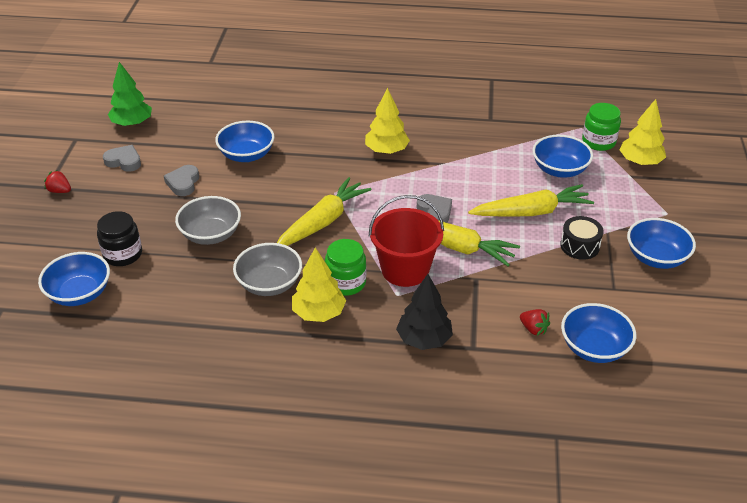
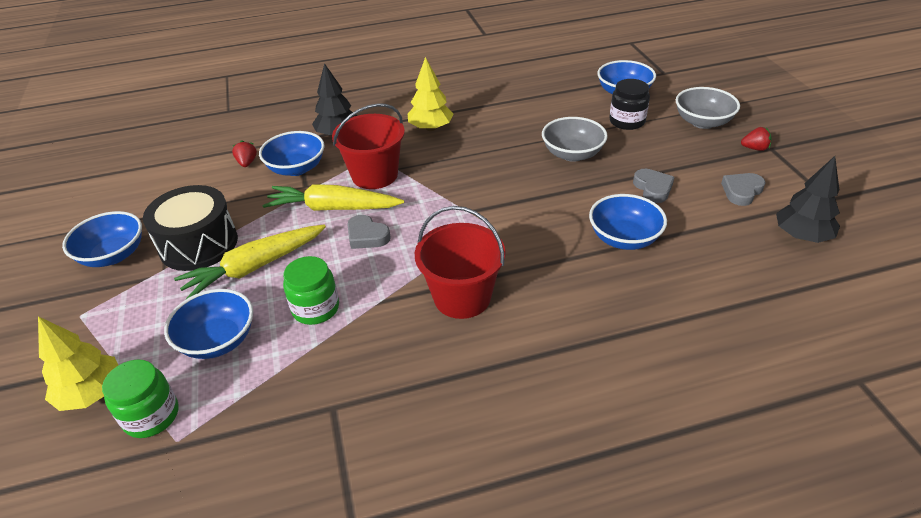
camera: 160 degrees right, 0 degrees up
grey heart [103,145,141,172] -> grey heart turned 135 degrees clockwise [721,173,766,206]
green tree [108,62,152,127] -> black tree [776,156,840,243]
grey bowl [233,243,302,296] -> grey bowl moved to [676,87,740,129]
yellow carrot [277,177,372,246] -> none
green jar [325,239,366,296] -> green jar moved to [283,256,339,325]
yellow tree [365,88,410,154] -> red bucket [415,206,506,319]
red strawberry [520,309,550,336] -> red strawberry turned 60 degrees clockwise [232,140,257,167]
black drum [560,216,604,260] -> black drum [143,185,238,271], size x1.76
blue bowl [561,303,636,363] -> blue bowl moved to [259,131,324,176]

